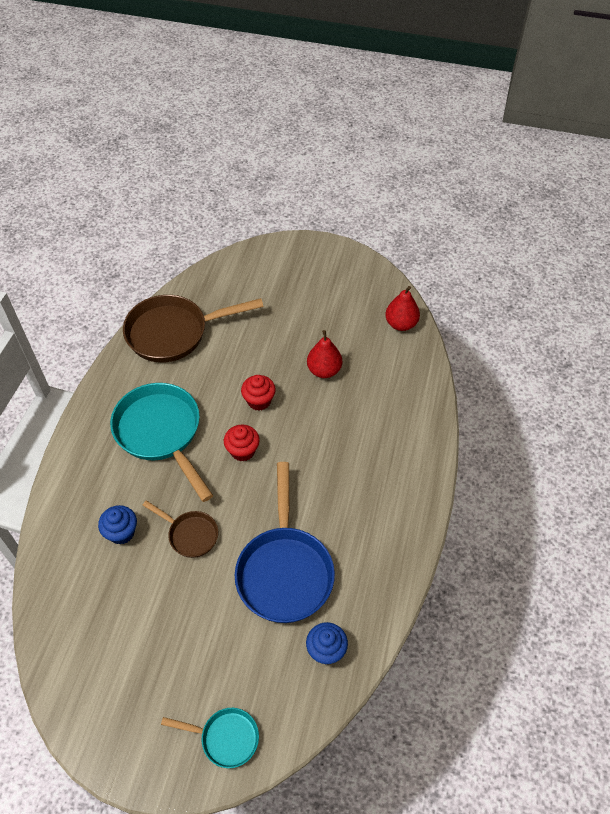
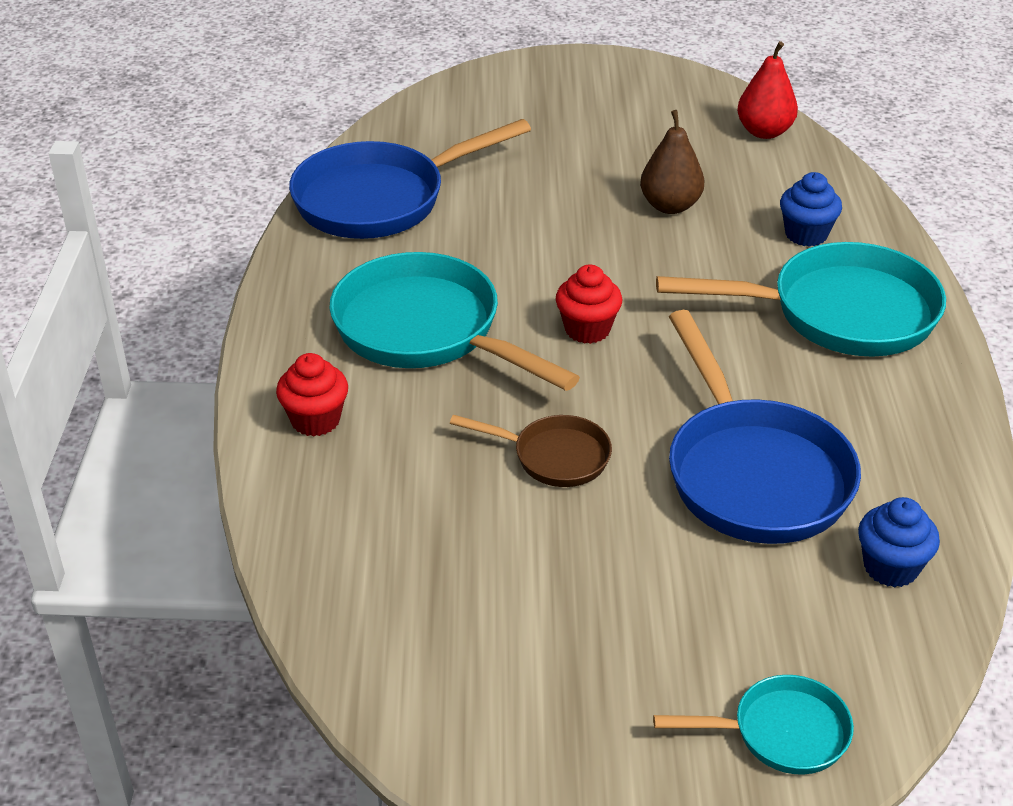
camera: 15 degrees left, 15 degrees down
blue cupcake [98,505,137,545] -> blue cupcake moved to [780,172,842,247]
brown pan [123,295,264,362] -> blue pan [289,119,531,239]
red cupcake [241,375,276,411] -> red cupcake moved to [276,353,348,437]
red pear [307,330,342,378] -> brown pear [640,110,704,214]
none -> turquoise pan [656,242,946,357]

